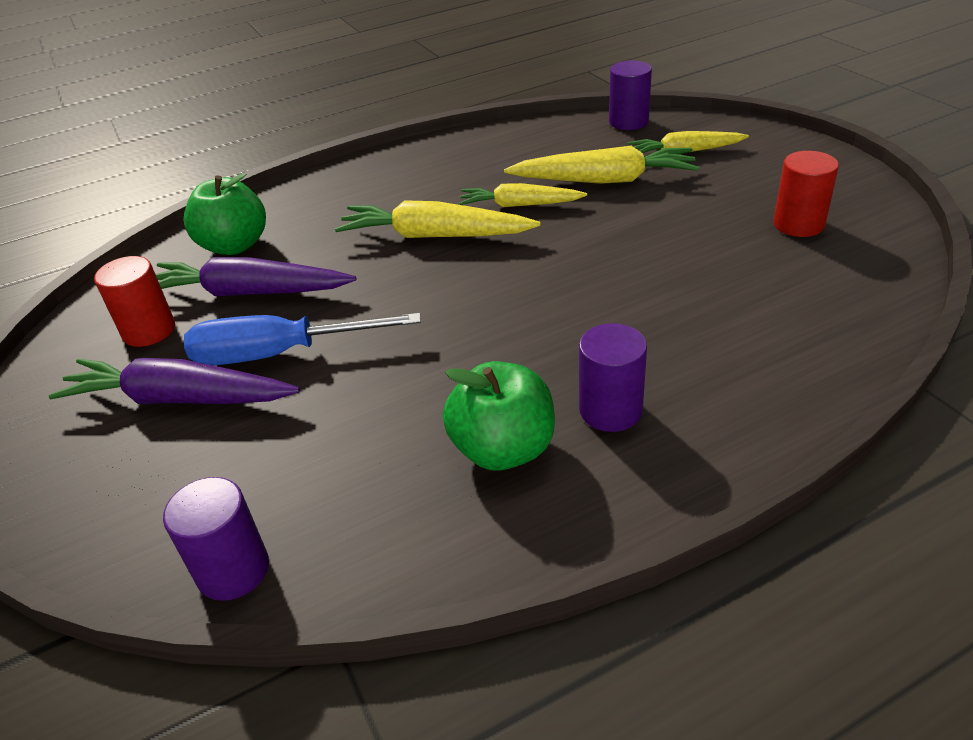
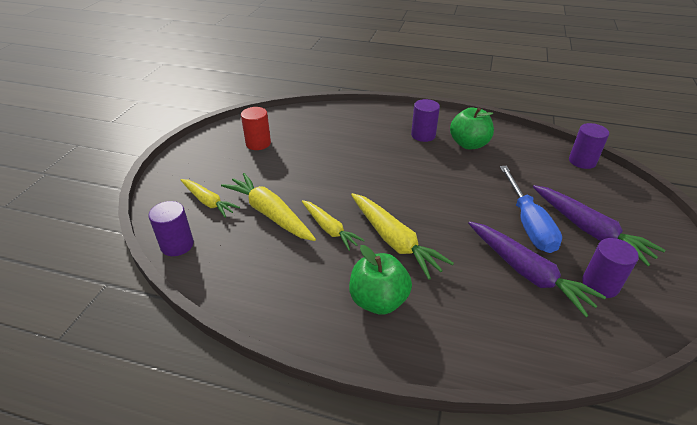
camera: 140 degrees left, 0 degrees up
red cylinder [94,256,175,347] -> purple cylinder [582,238,639,298]
green apple [184,173,266,255] -> green apple moved to [349,245,412,315]
blue screwdriver [184,313,421,365] -> blue screwdriver turned 45 degrees clockwise [500,166,562,253]

